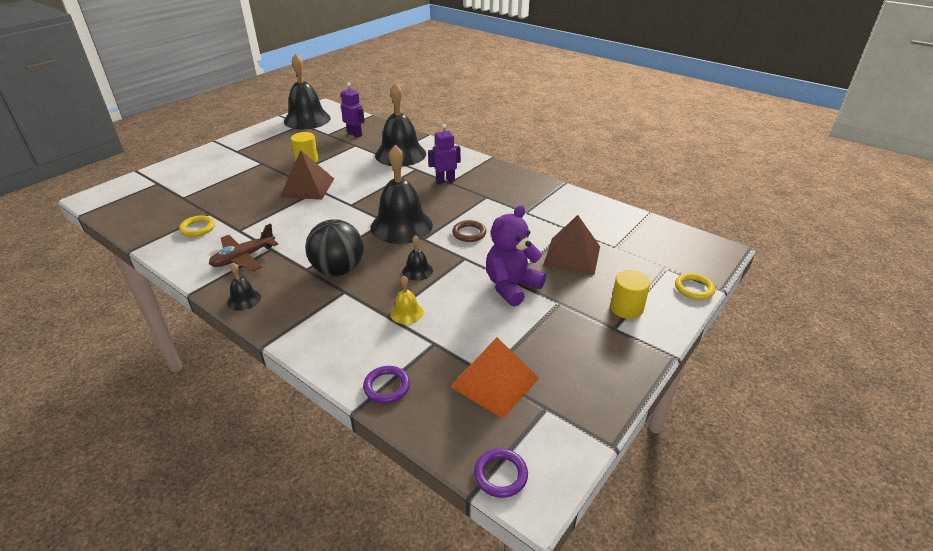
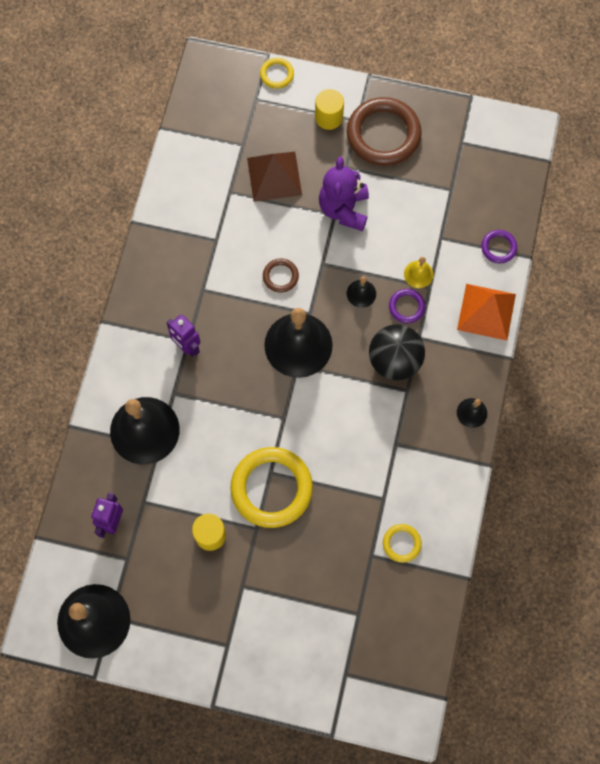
camera: 115 degrees left, 35 degrees up
brown plane [209,223,278,271] -> none
brown pyramid [280,150,334,200] -> yellow ring [230,447,313,528]
orange pyramid [450,337,539,419] -> orange pyramid moved to [457,284,516,341]
purple ring [474,448,528,498] -> purple ring moved to [389,289,425,323]
purple teddy bear [486,205,546,307] -> purple teddy bear turned 75 degrees clockwise [319,157,369,231]
none -> brown ring [347,97,422,166]

